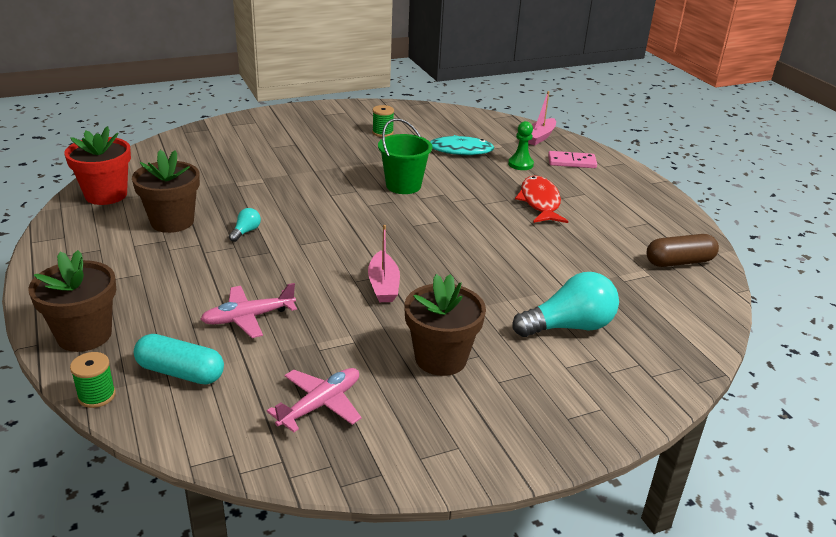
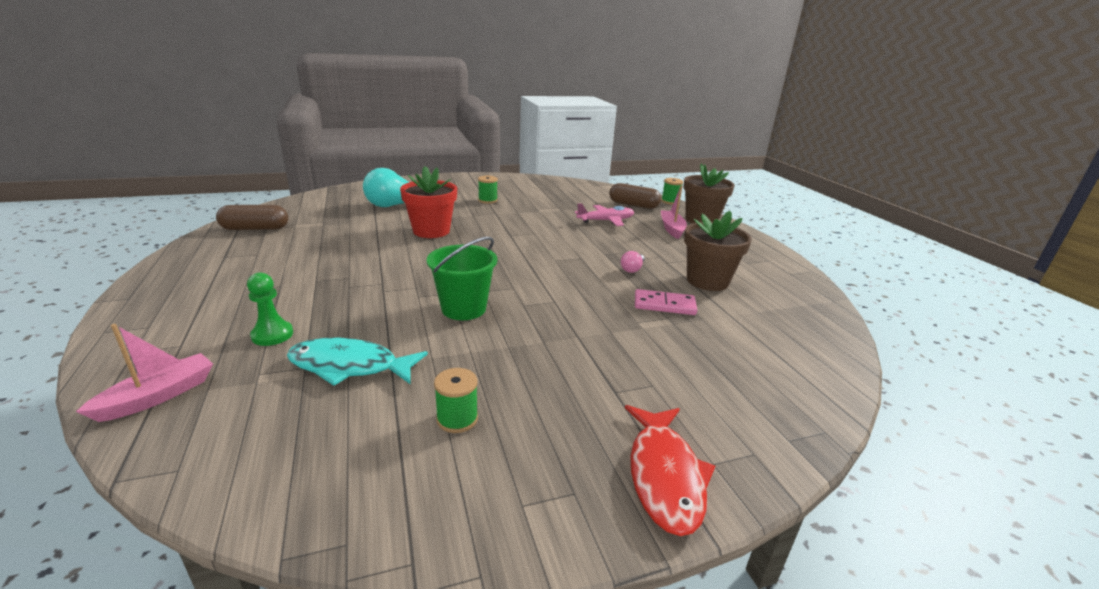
camera: 175 degrees left, 5 degrees down
red flower pot [64,126,131,205] -> red flower pot moved to [400,166,457,238]
turquoise capsule [134,334,224,385] -> brown capsule [609,183,661,209]
turquoise light bulb [229,208,261,242] -> pink light bulb [621,251,644,273]
pink plane [267,368,361,432] -> none
pink boat [368,225,400,302] -> pink boat moved to [661,185,687,239]
brown flower pot [404,274,486,376] -> green spool [478,176,498,204]
red fish [515,176,568,223] -> red fish moved to [625,405,715,536]
pink domino [548,151,597,168] -> pink domino moved to [635,289,697,315]

